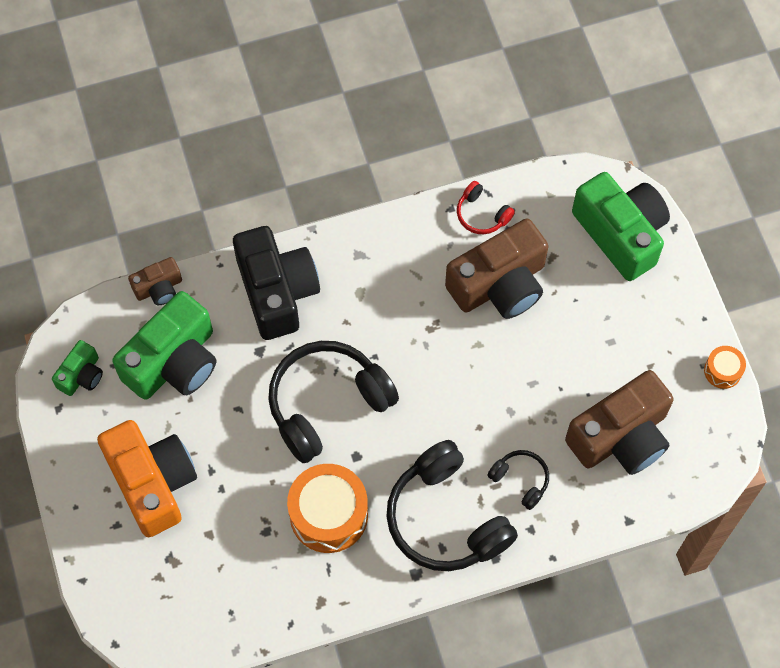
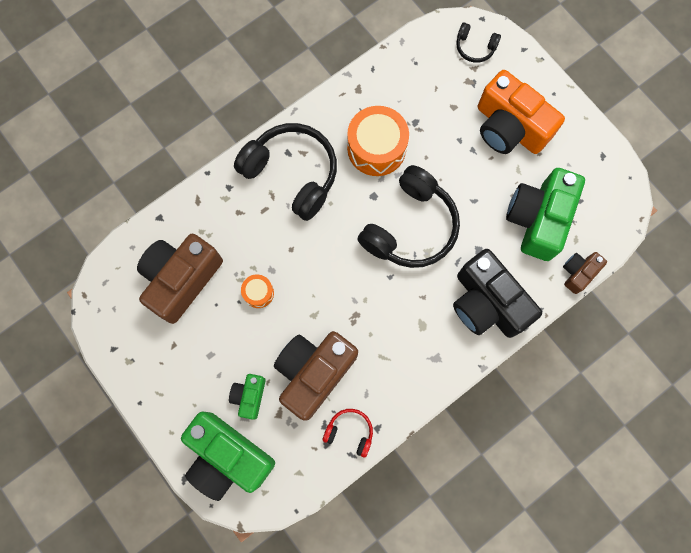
camera: 160 degrees right, 10 degrees up
green camera [52,340,103,396] -> green camera moved to [229,374,266,420]
black headphones [487,450,549,510] -> black headphones moved to [456,22,501,63]
orange drum [704,346,746,389] -> orange drum moved to [241,274,274,308]

